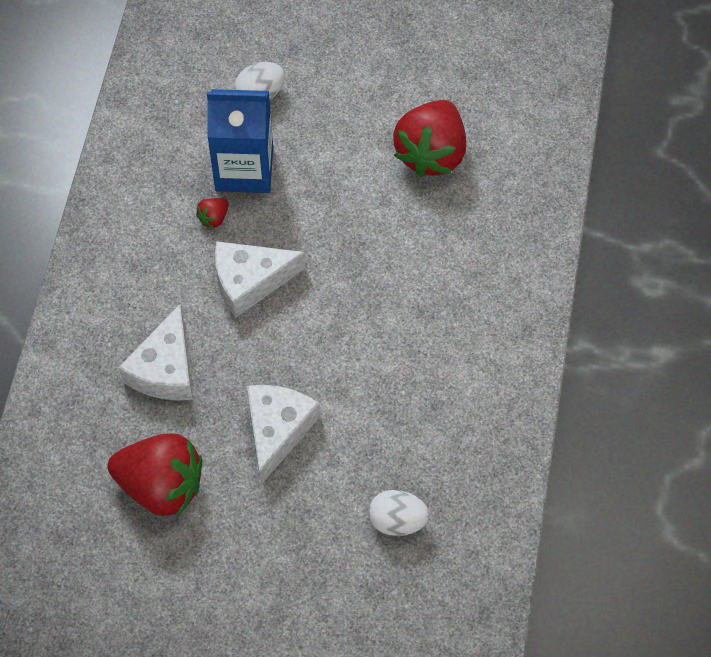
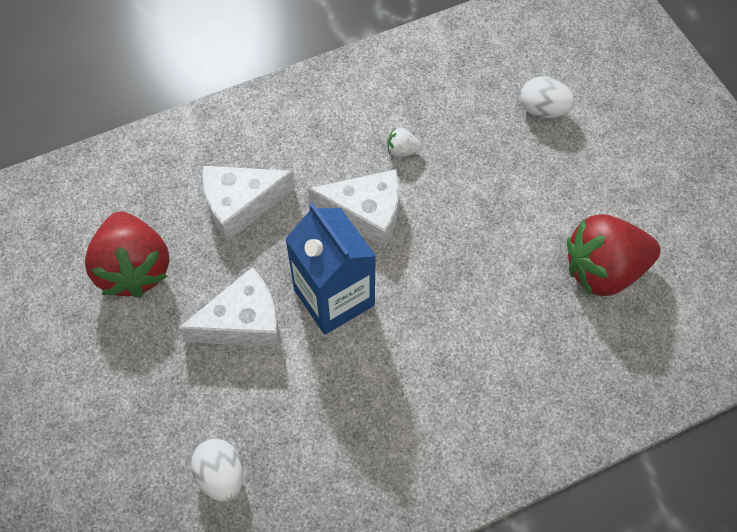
camera: 55 degrees right, 0 degrees up
red strawberry [196,198,229,228] -> white strawberry [387,127,422,158]
blue carton [207,89,273,193] -> blue carton moved to [285,203,376,335]
white cheese [215,241,306,318] -> white cheese turned 150 degrees clockwise [308,169,399,248]

